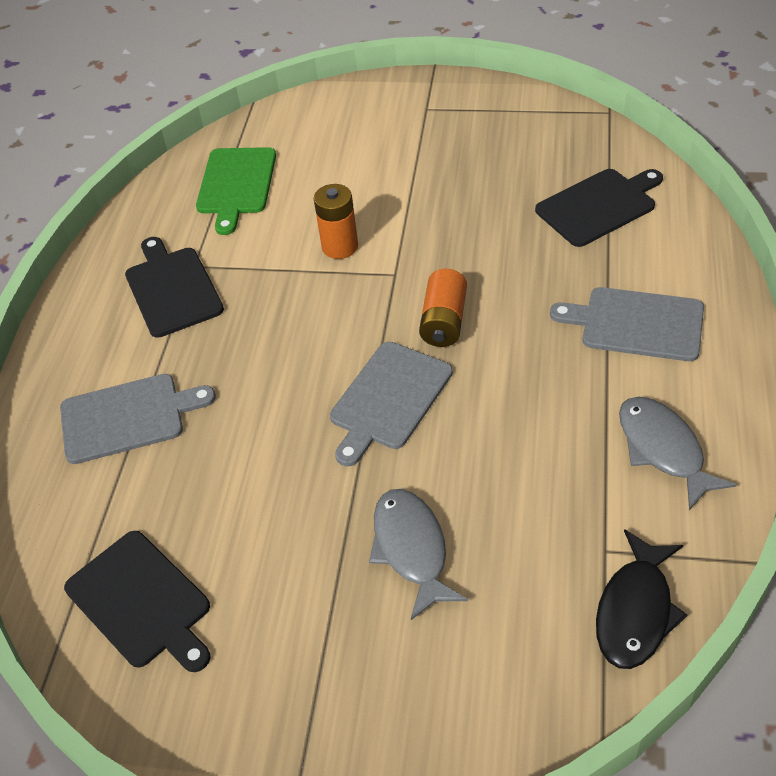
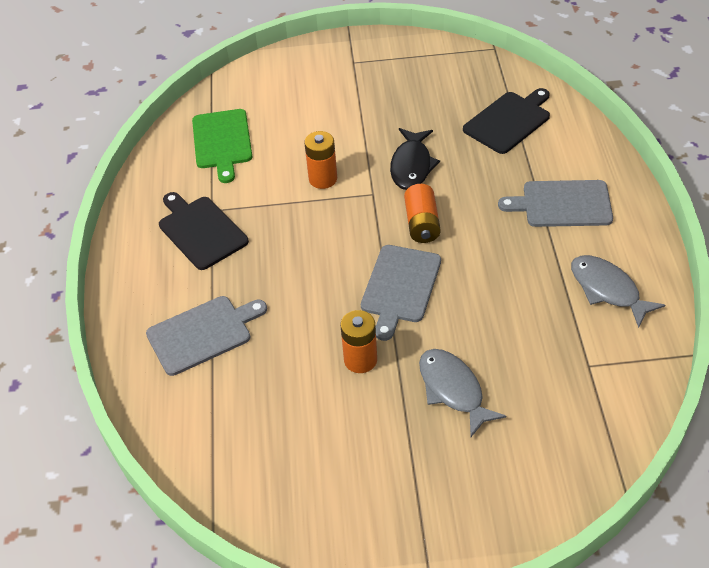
camera: 15 degrees left, 0 degrees up
black cutting board [64,531,211,672] -> none
black fish [596,529,687,669] -> black fish moved to [390,128,440,190]
none -> orange battery [340,310,377,373]

